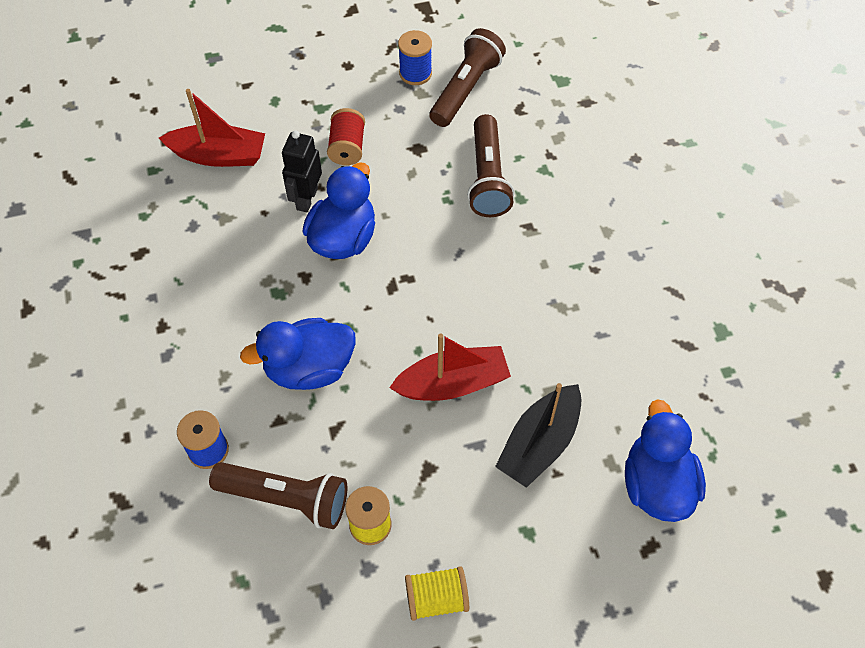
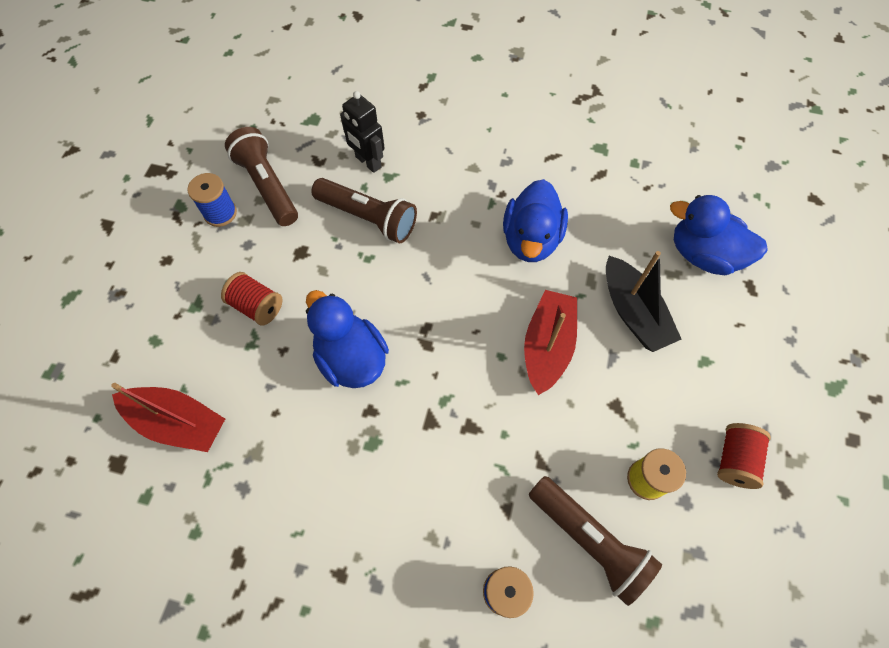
camera: 60 degrees left, 5 degrees up
red boat [159,89,265,167] -> red boat turned 75 degrees clockwise [111,383,225,452]
brown flashlight [209,462,347,529] -> brown flashlight turned 90 degrees clockwise [529,476,662,606]
blue duck [240,318,356,390] -> blue duck moved to [503,179,568,262]
black robot [282,130,322,212] -> black robot moved to [340,91,385,173]
yellow spool [405,566,469,621] -> red spool [717,423,771,489]

